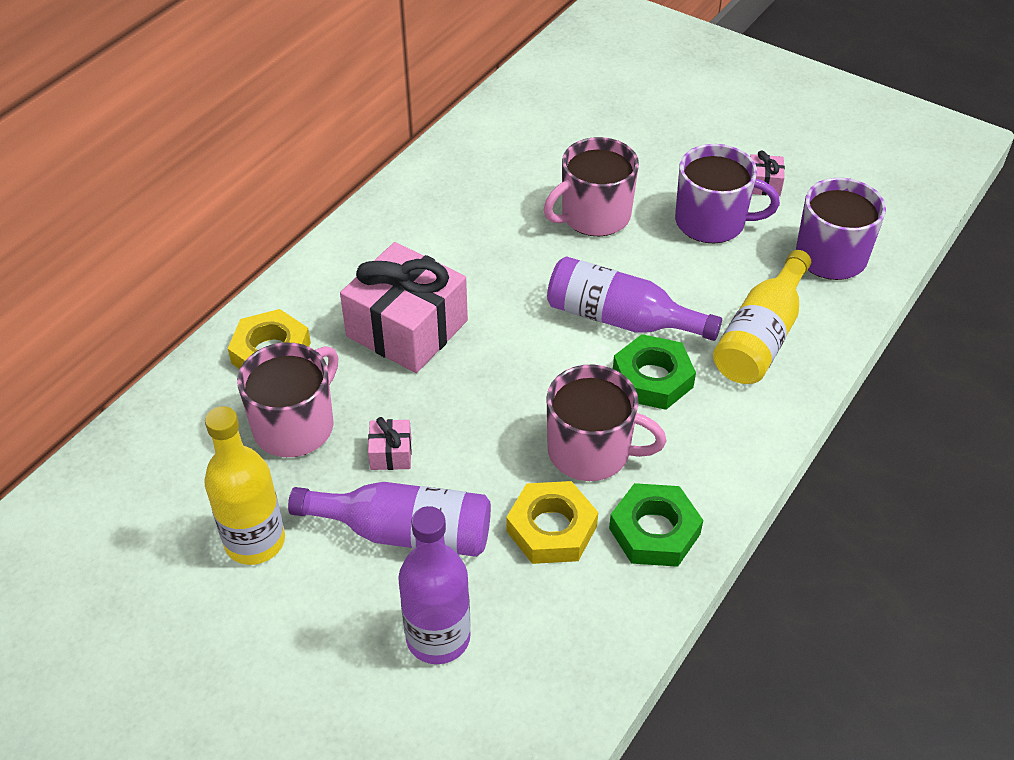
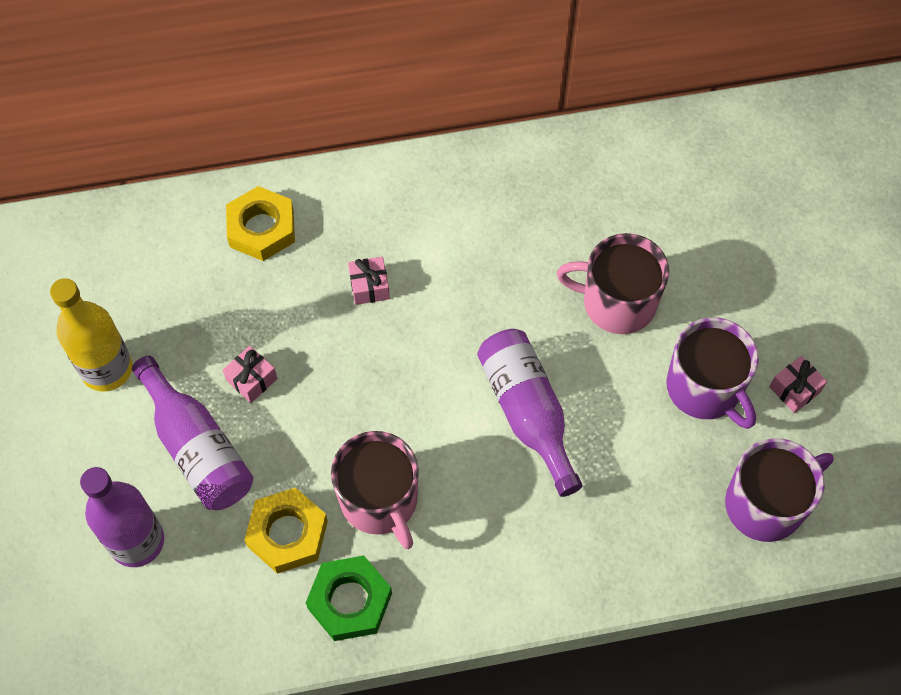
camera: 45 degrees right, 15 degrees up
pink mug [237,342,338,457] -> none
pink gift [340,242,468,373] -> pink gift [348,257,390,305], size x0.42
green nut [613,334,696,410] -> none
yellow bottle [713,250,811,384] -> none

